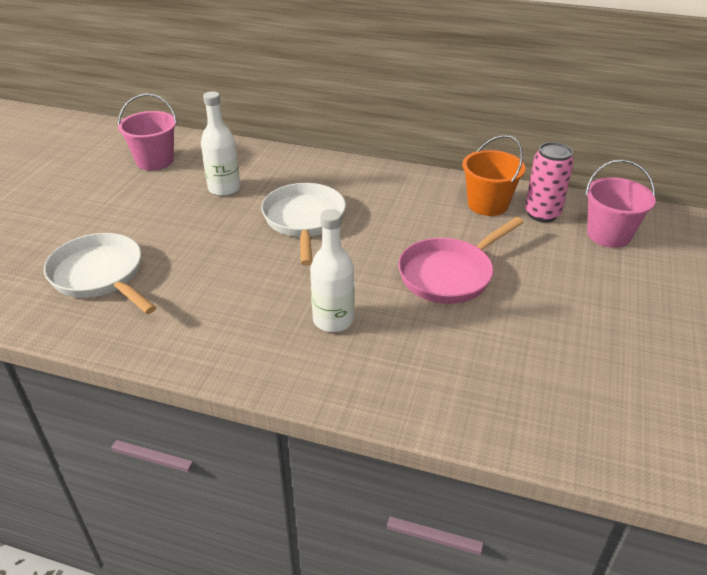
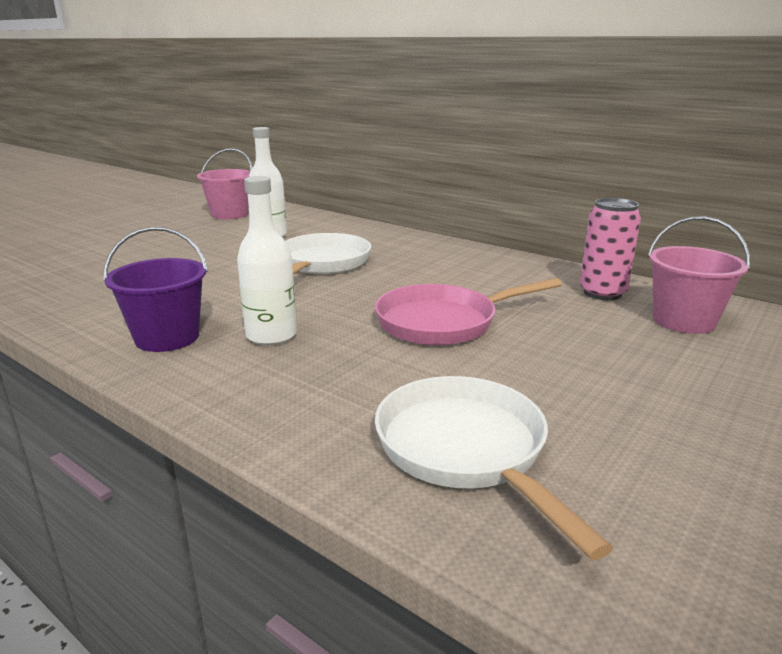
camera: 20 degrees right, 15 degrees down
white pan [44,233,157,314] -> white pan moved to [375,376,613,560]
orange bucket [462,135,525,216] -> none
none -> purple bucket [103,227,208,352]

